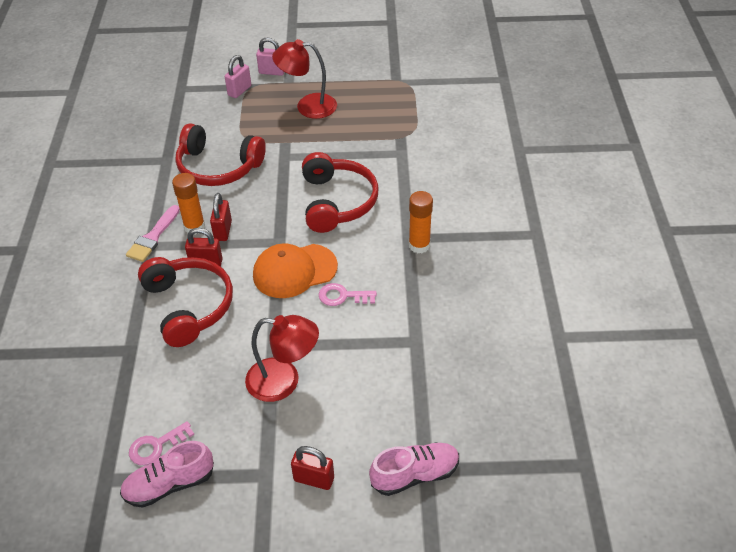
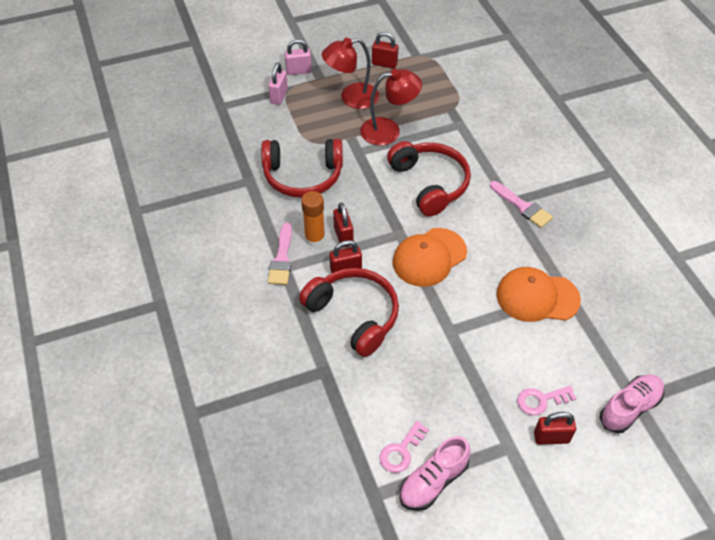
camera: 20 degrees left, 5 degrees up
red lamp [245,315,319,402] -> red lamp moved to [360,69,422,146]
pink key [319,283,377,306] -> pink key moved to [517,386,577,415]
orange glue stick [409,191,433,253] -> pink brush [490,181,553,228]
none -> red padlock [372,32,398,69]
none -> orange cap [496,267,581,322]

